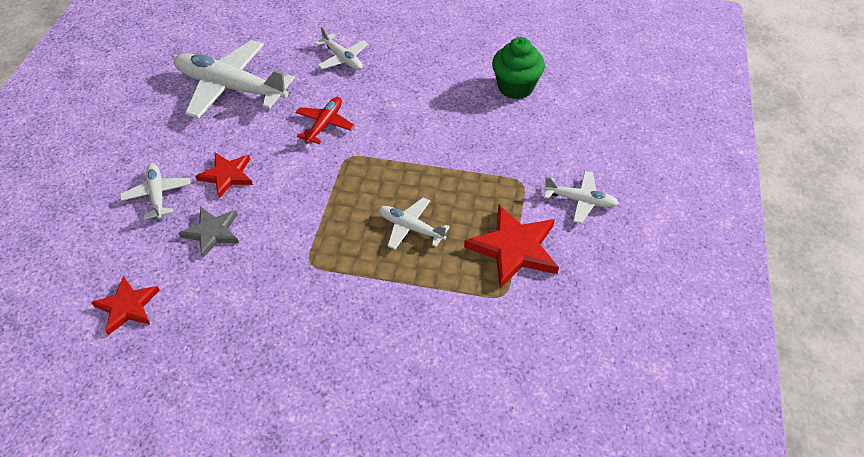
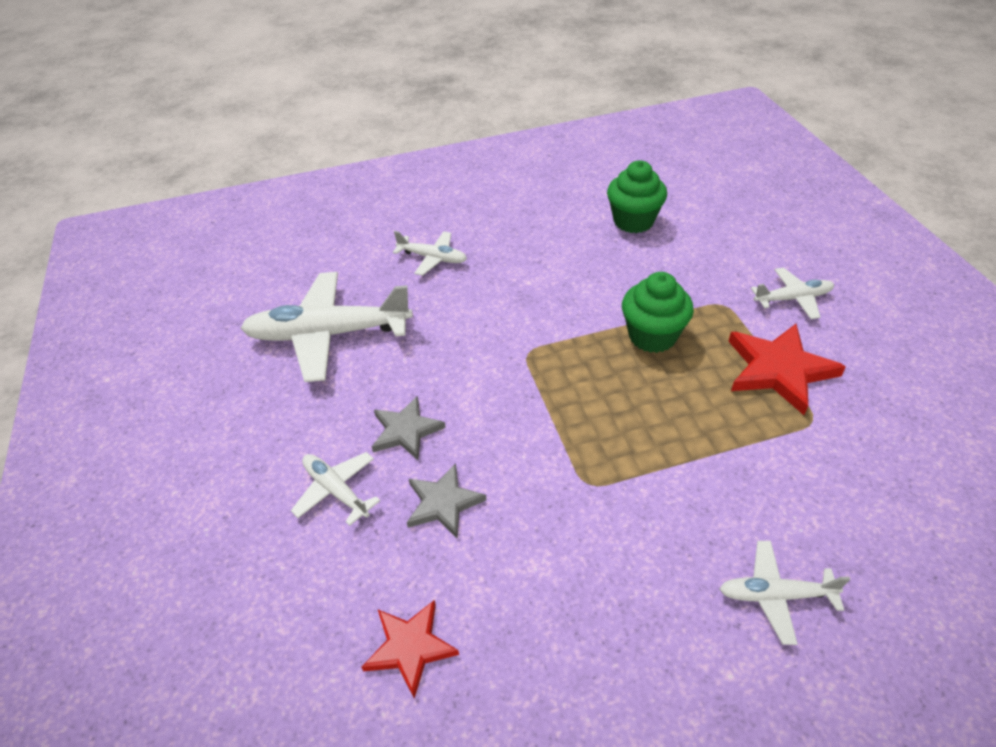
camera: 25 degrees left, 5 degrees down
red star [195,152,253,198] -> grey star [372,396,446,460]
red plane [295,97,355,144] -> none
white plane [378,198,450,250] -> white plane moved to [720,541,850,645]
none -> green cupcake [622,272,694,353]

